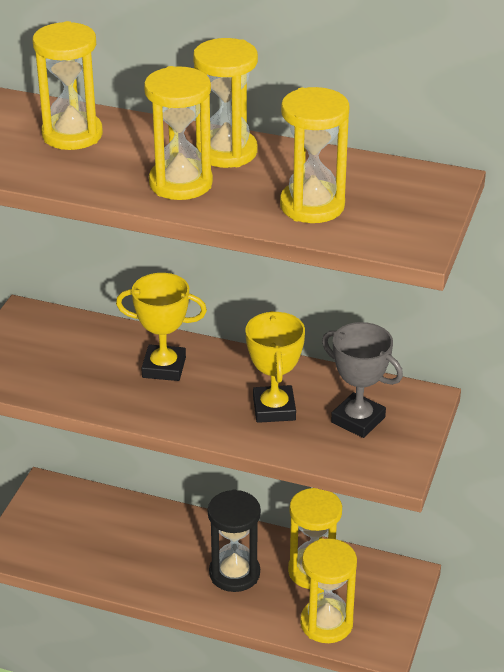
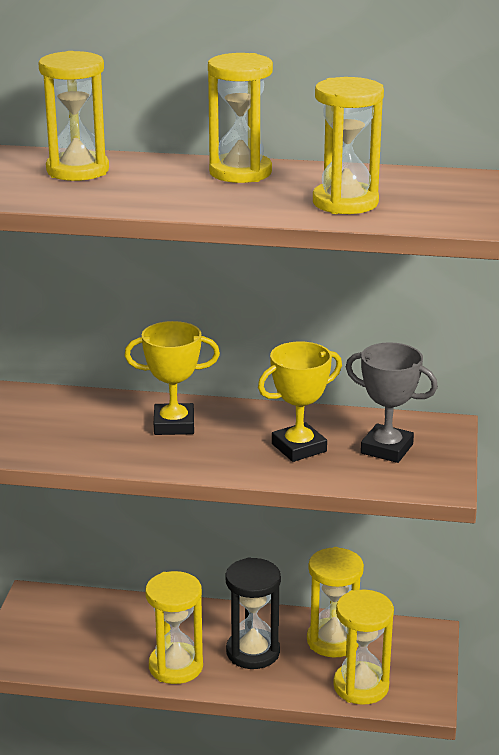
camera: 10 degrees left, 10 degrees down
yellow hourglass [144,66,213,200] -> yellow hourglass moved to [145,571,203,684]
yellow trophy [245,311,305,423] -> yellow trophy turned 75 degrees clockwise [258,341,342,462]

